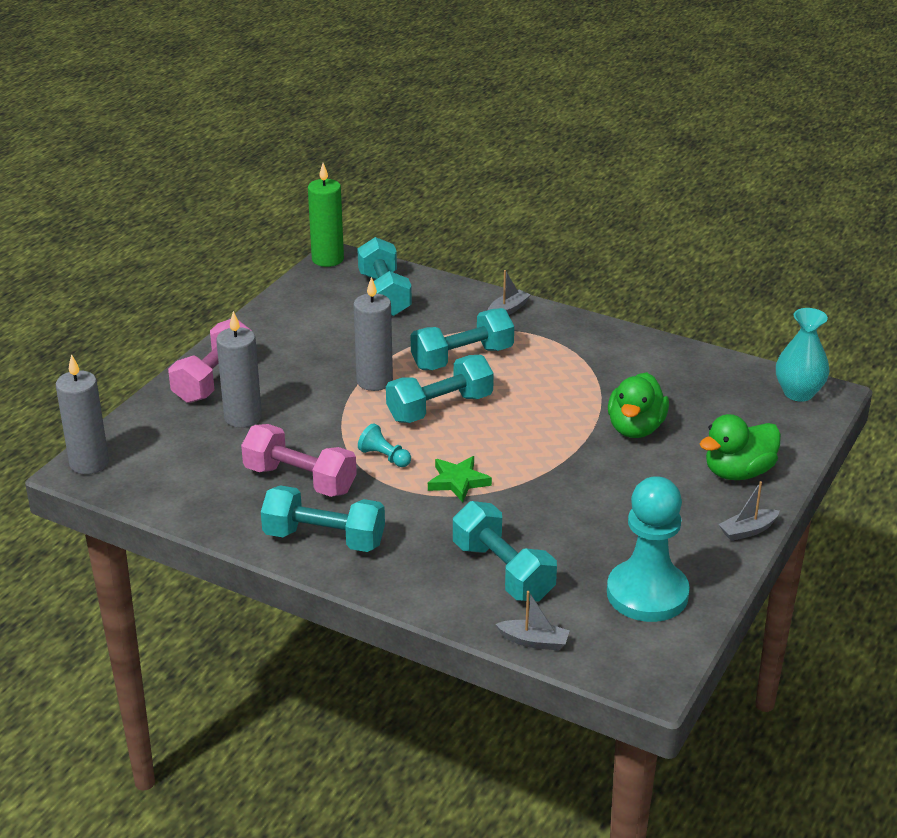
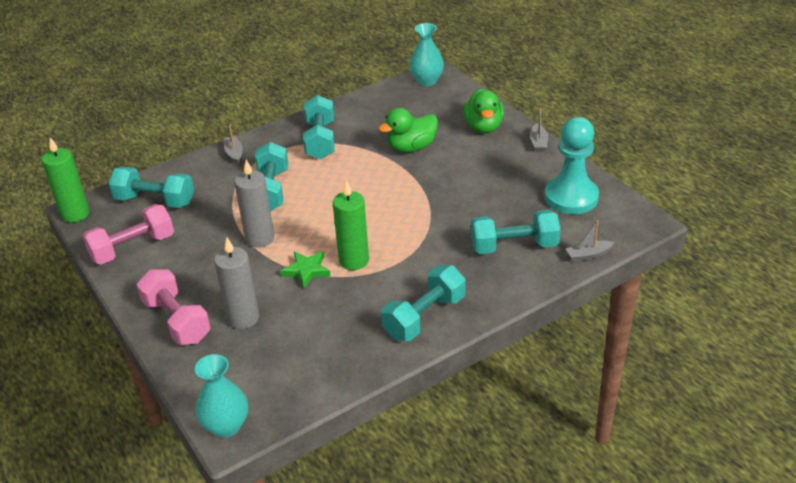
camera: 60 degrees left, 5 degrees up
grey candle [56,354,109,474] -> turquoise vase [195,354,248,438]
pink dumbbell [241,424,357,497] -> pink dumbbell moved to [83,204,174,265]
turquoise pawn [358,423,411,467] -> green candle [333,180,369,270]
turquoise dumbbell [386,355,494,423] -> turquoise dumbbell moved to [303,95,335,159]
green star [428,456,492,502] -> green star moved to [281,251,330,288]
grey boat [496,591,570,651] -> grey boat turned 150 degrees counterclockwise [566,220,614,262]
green duck [608,372,669,438] -> green duck turned 105 degrees clockwise [379,108,438,152]

